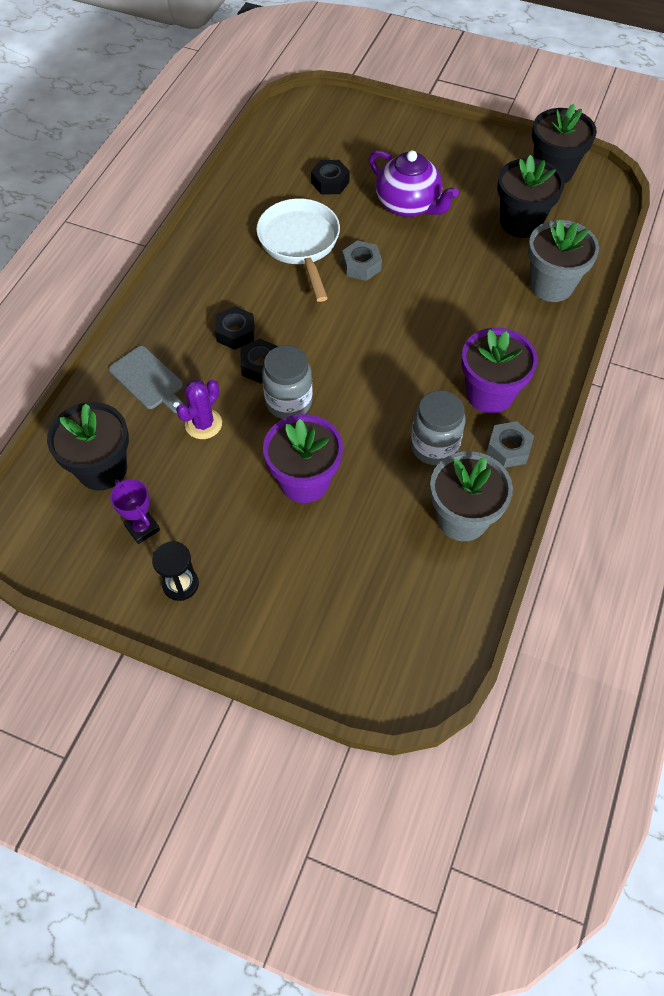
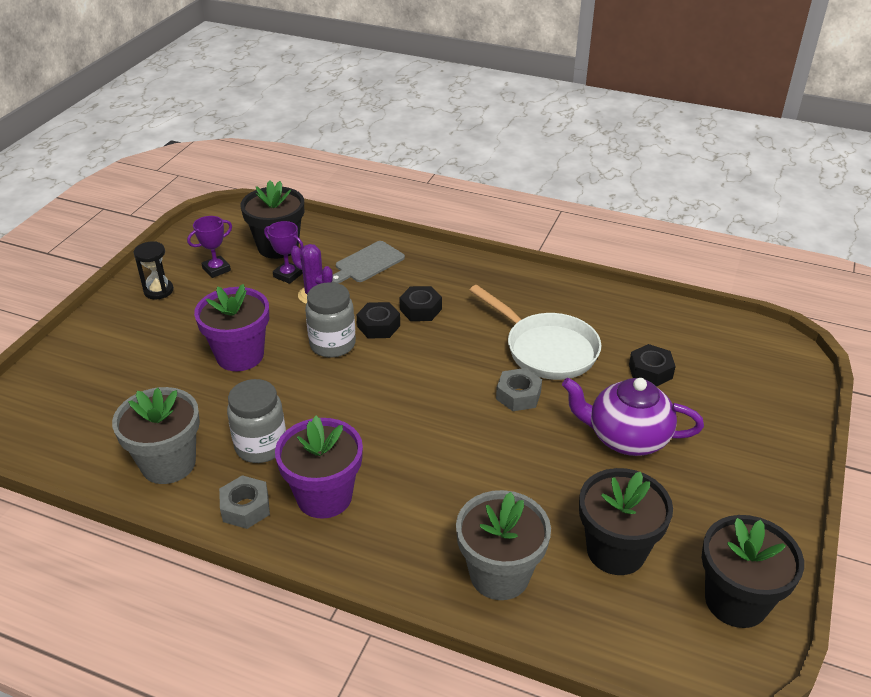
camera: 90 degrees right, 20 degrees down
white pan [256,198,340,302] -> white pan turned 60 degrees clockwise [469,285,601,380]
purple teapot [369,150,459,217] -> purple teapot turned 60 degrees clockwise [562,378,704,456]
none -> purple trophy [264,221,304,284]

